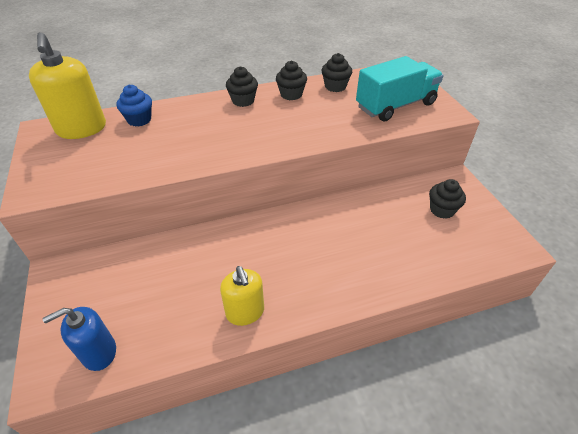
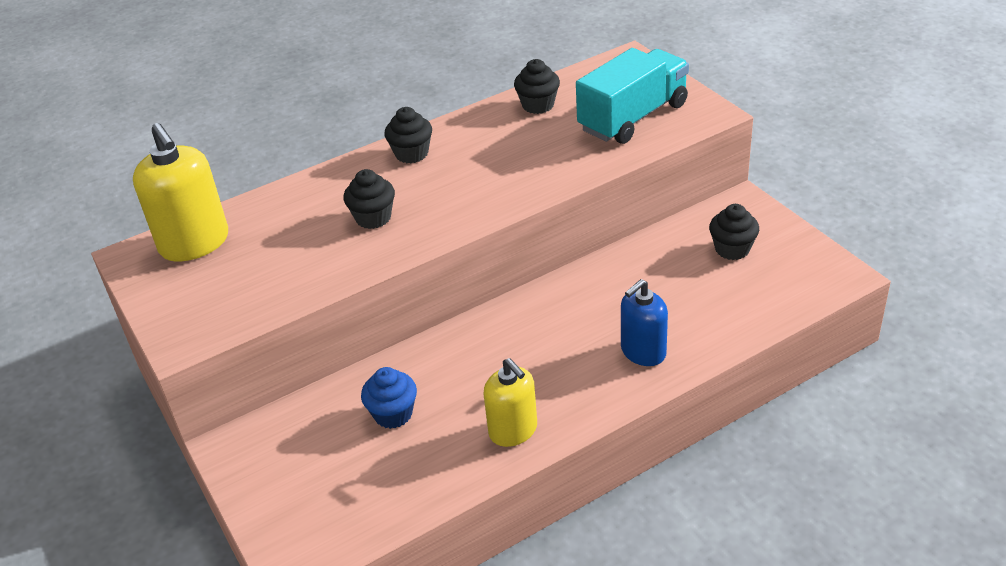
camera: 10 degrees left, 5 degrees down
blue soap dispenser [43,307,116,371] -> blue soap dispenser moved to [621,279,668,366]
blue cupcake [116,85,152,126] -> blue cupcake moved to [361,367,417,429]
black cupcake [276,61,307,100] -> black cupcake moved to [344,169,395,229]

